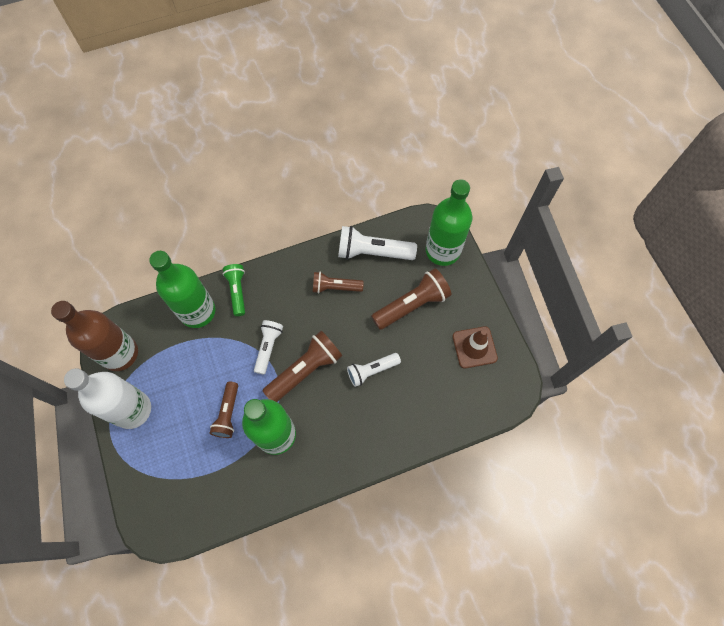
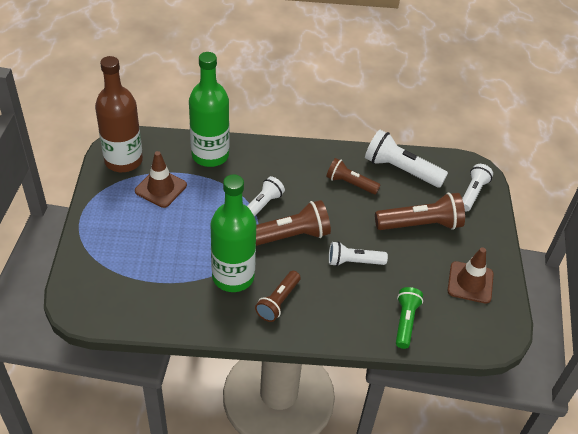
camera: 20 degrees right, 20 degrees down
white bottle [64,368,151,429] -> none
brown flashlight [210,381,238,438] -> brown flashlight moved to [255,271,301,322]
green flashlight [223,264,245,316] -> green flashlight moved to [396,287,423,349]
green bottle [426,179,472,266] -> white flashlight [462,164,493,212]
none -> brown traffic cone [135,151,187,208]

